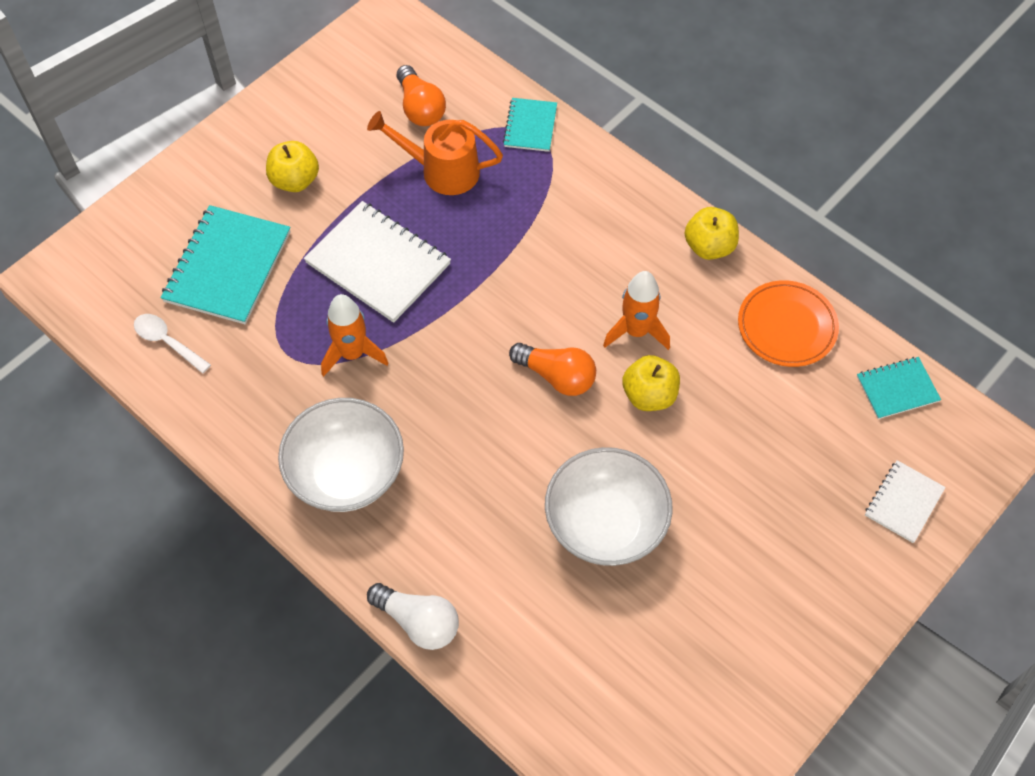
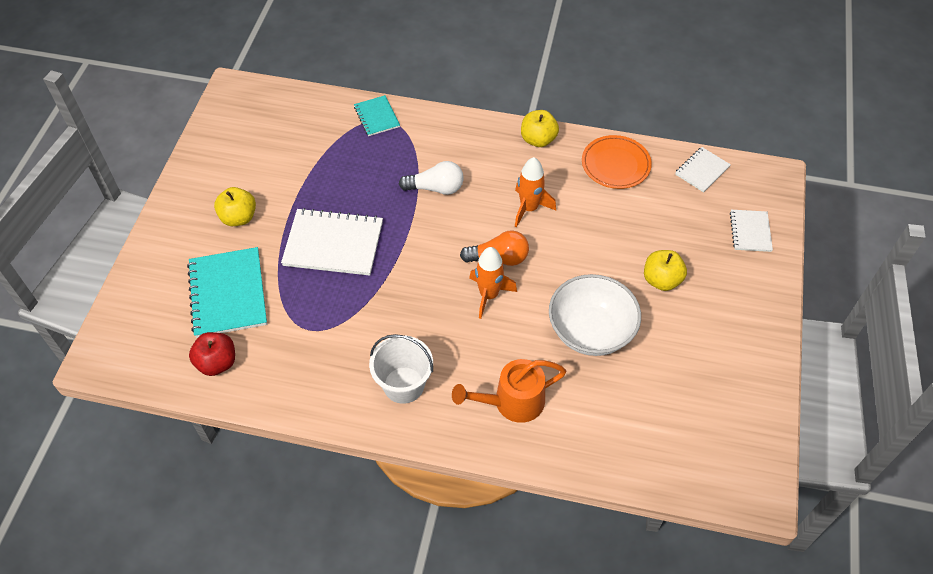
camera: 30 degrees left, 5 degrees down
white spoon [134,314,211,374] -> red apple [189,332,235,376]
white bowl [278,398,404,512] -> white bucket [369,334,433,404]
orange rocket [321,294,389,377] -> orange rocket moved to [469,247,517,319]
orange watering can [367,111,503,195] -> orange watering can moved to [452,359,566,423]
white light bulb [367,583,459,650] -> white light bulb moved to [399,161,464,195]
orange light bulb [397,65,446,126] -> none
yellow apple [622,355,680,411] -> yellow apple moved to [644,250,687,291]
turquoise notebook [857,357,941,419] -> white notebook [675,147,731,192]

